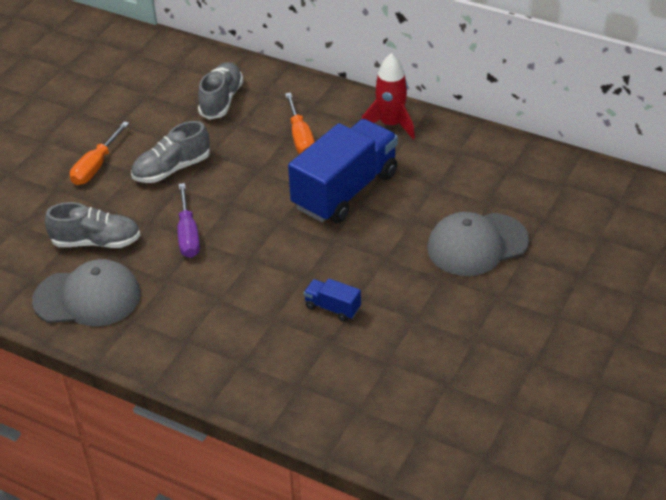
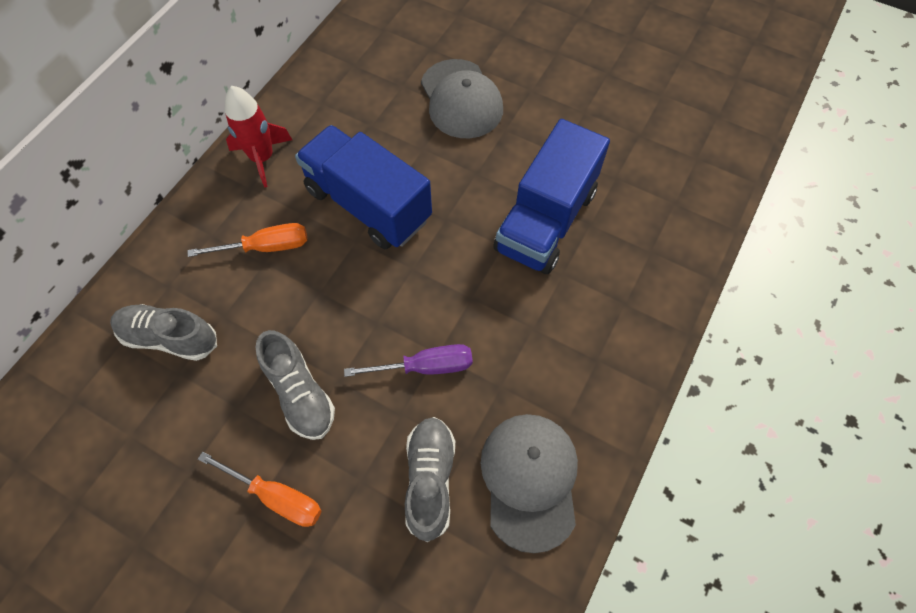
camera: 90 degrees left, 20 degrees up
blue truck [304,279,361,322] -> blue truck [493,119,610,274], size x2.38

